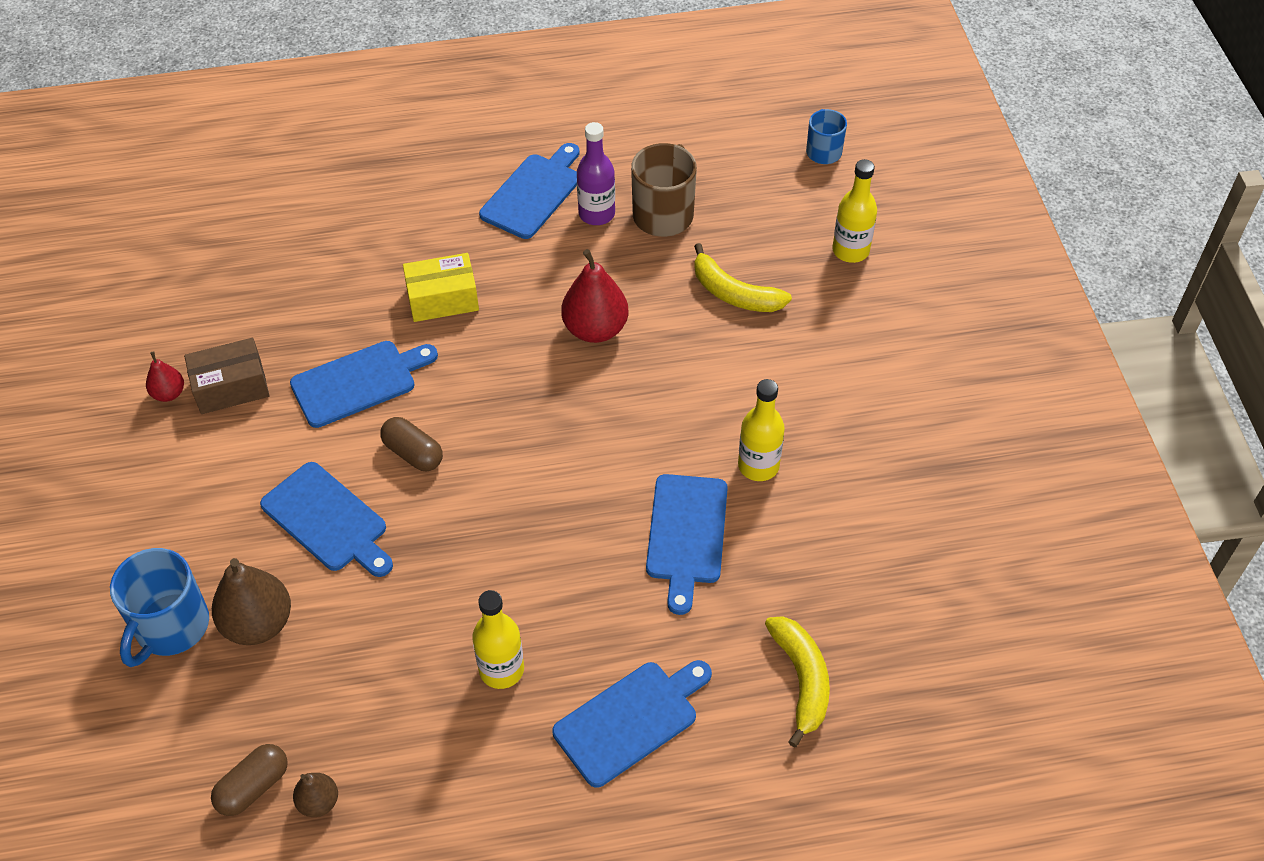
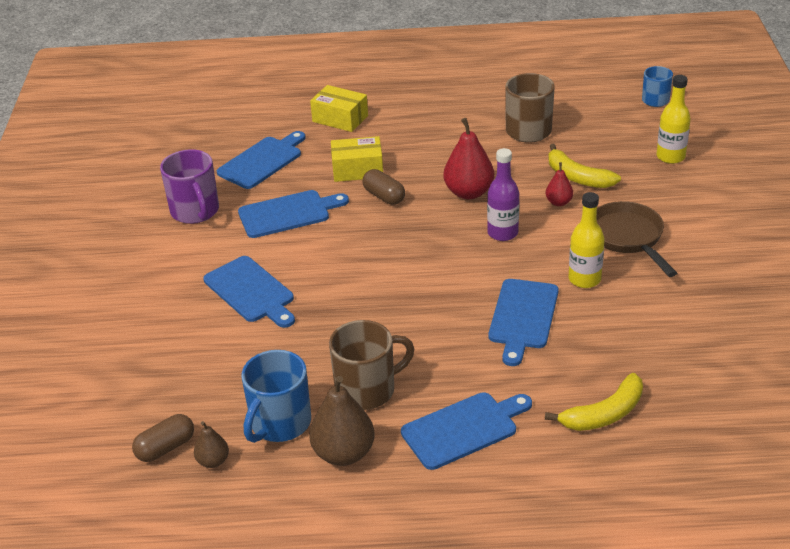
camera: 10 degrees right, 15 degrees down
blue mug [110,548,209,667] -> blue mug moved to [241,350,311,443]
red pear [146,351,184,402] -> red pear moved to [546,162,573,206]
brown box [184,338,270,414] -> purple mug [160,149,219,224]
brown pear [212,558,291,645] -> brown pear moved to [309,376,375,466]
brown capsule [380,417,443,471] -> brown capsule moved to [362,169,405,205]
yellow bottle [472,590,524,689] -> brown mug [329,320,414,410]
blue cutting board [479,143,580,239] -> blue cutting board moved to [217,131,306,189]
purple bottle [577,122,615,225] -> purple bottle moved to [487,148,520,241]
yellow banana [765,616,830,747] -> yellow banana turned 60 degrees clockwise [545,373,643,431]
none -> yellow box [310,85,368,132]
none -> brown pan [597,201,677,277]

